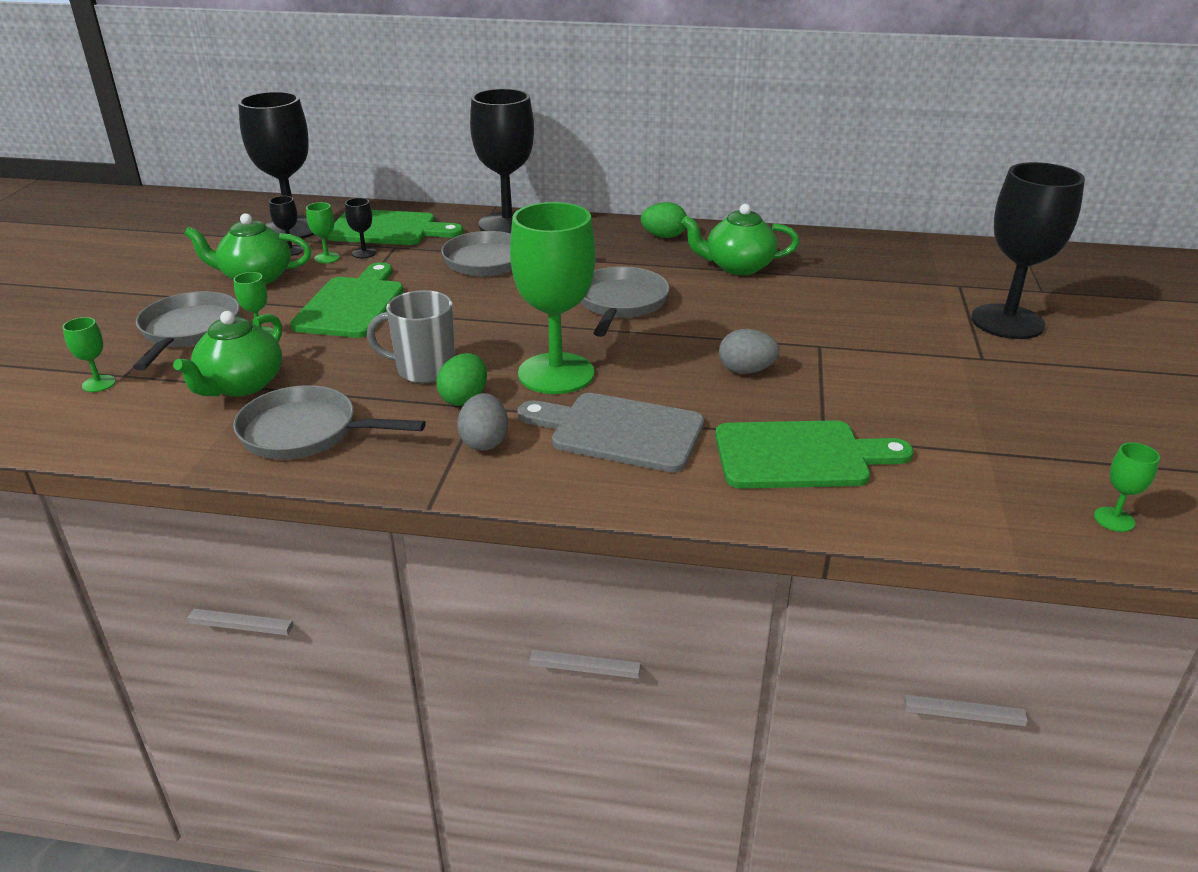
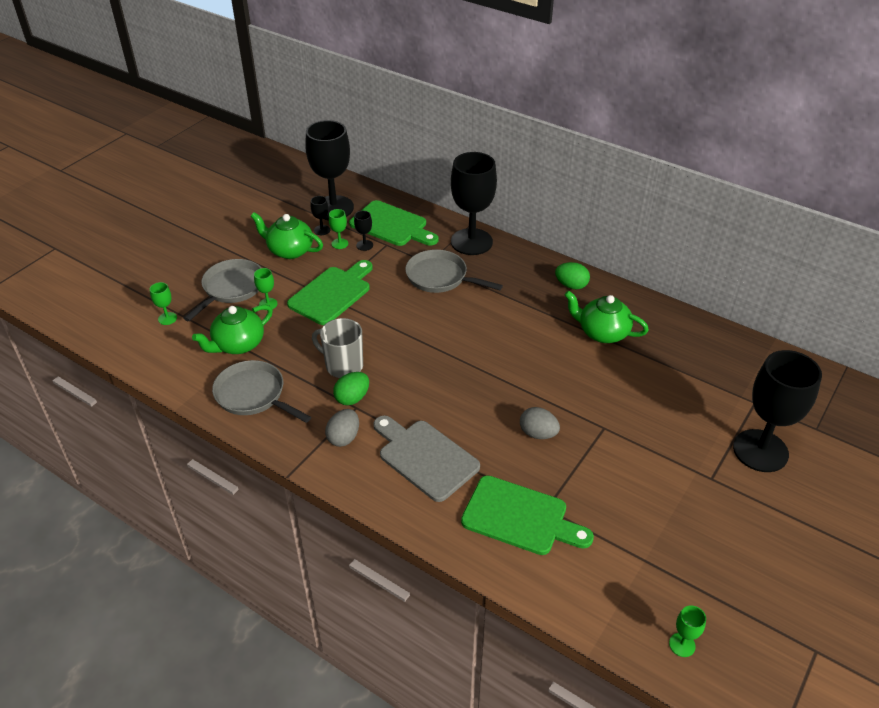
camera: 25 degrees right, 10 degrees up
green goblet [510,202,596,394] -> none
grey pan [581,266,670,337] -> none

